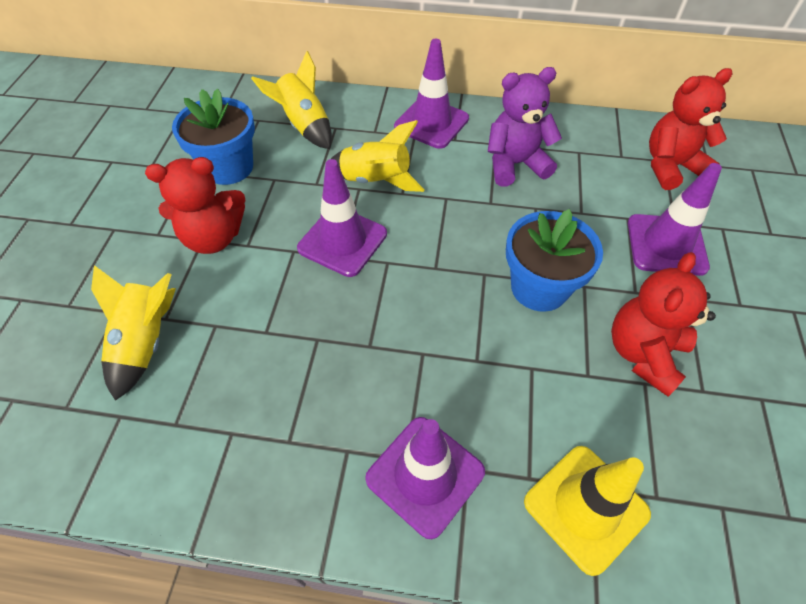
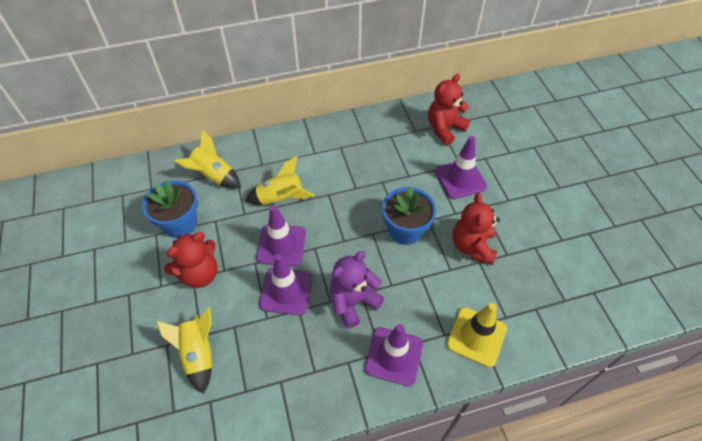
camera: 25 degrees left, 0 degrees up
purple traffic cone [394,39,469,149] -> purple traffic cone moved to [259,254,313,315]
purple teddy bear [488,67,562,186] -> purple teddy bear moved to [330,251,384,329]

